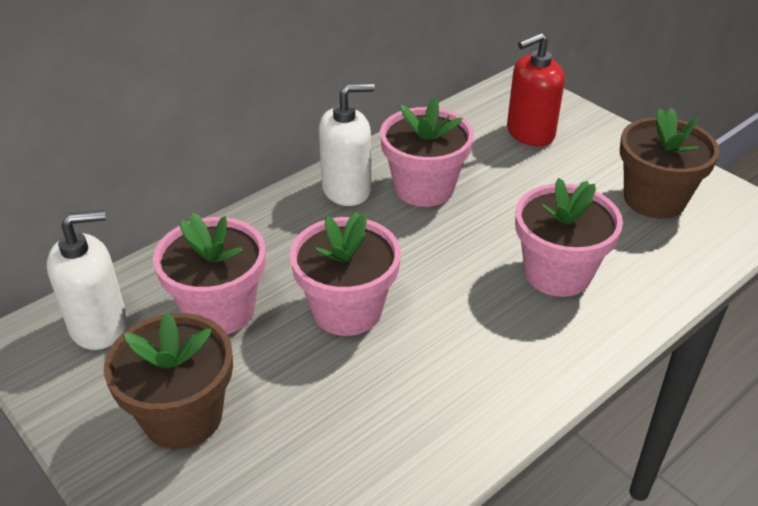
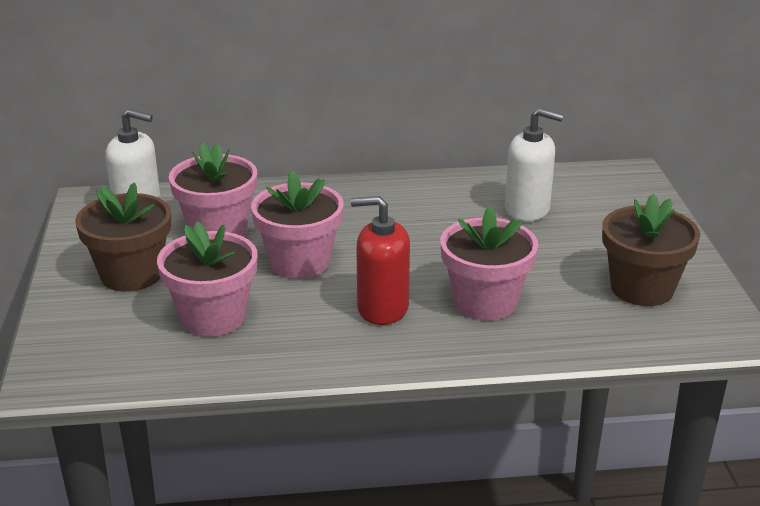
camera: 35 degrees right, 10 degrees down
white soap dispenser [319,83,375,206] -> white soap dispenser moved to [505,108,564,222]
pink flower pot [380,98,474,207] -> pink flower pot moved to [157,222,257,337]
red soap dispenser [507,33,565,146] -> red soap dispenser moved to [351,196,410,325]

